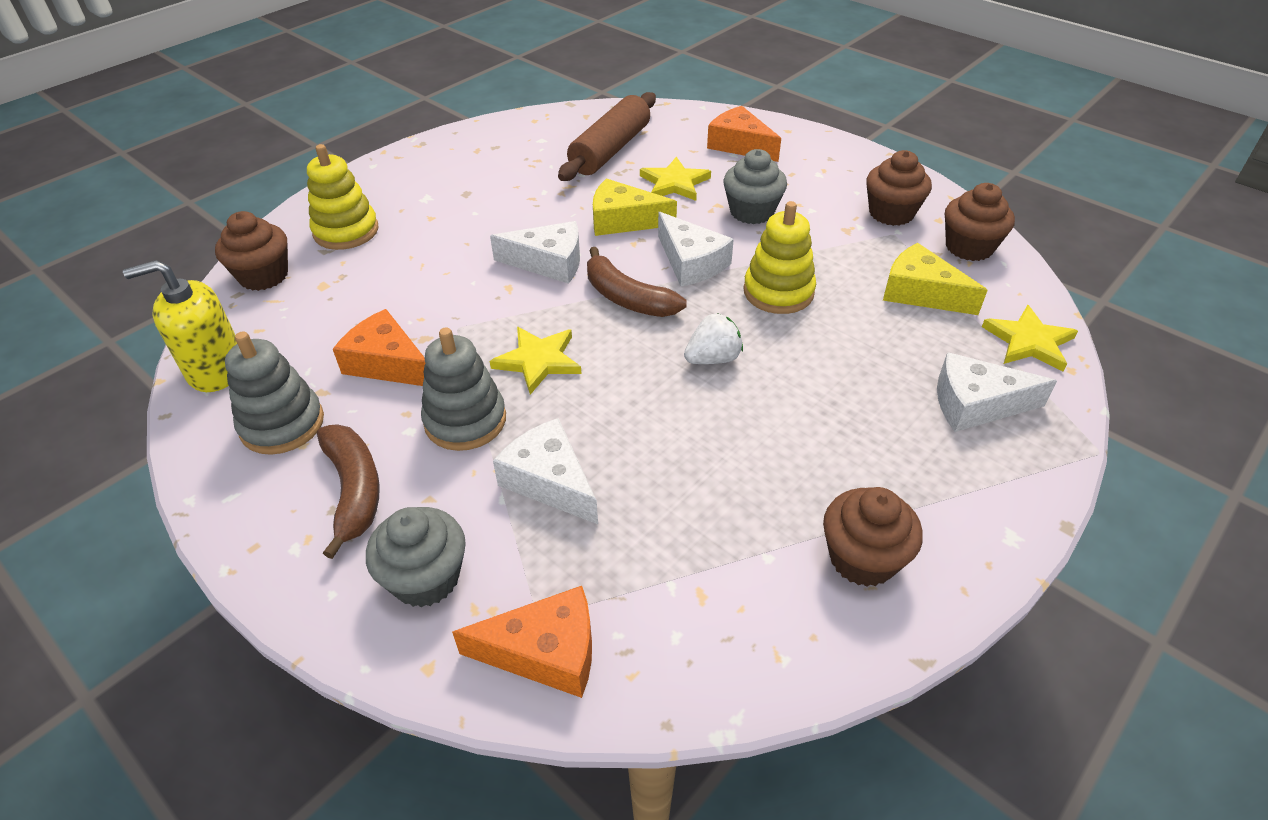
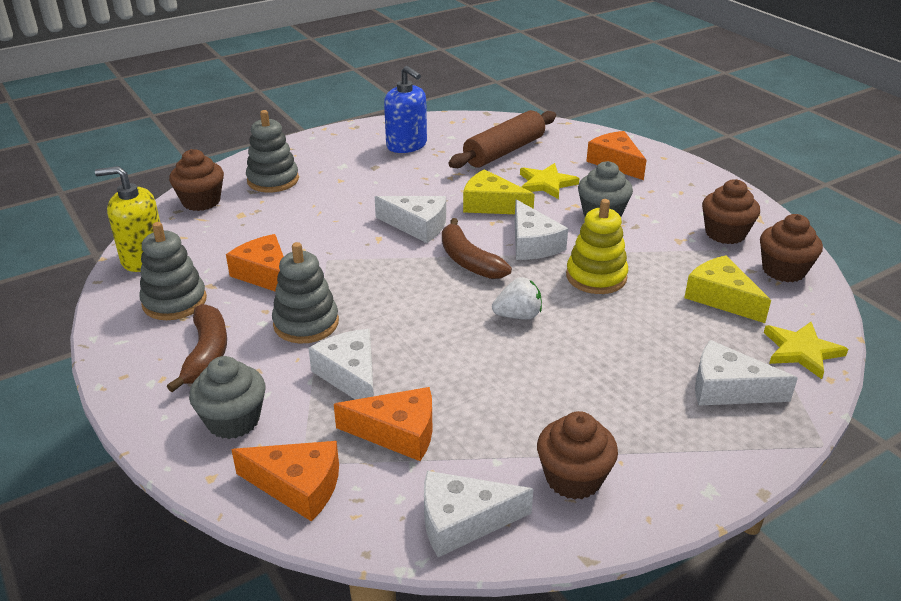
camera: 15 degrees right, 10 degrees down
yellow stacking toy [307,144,378,250] -> grey stacking toy [246,110,299,192]
yellow star [490,327,582,395] -> none
none -> orange cheese [334,387,433,461]
none -> blue soap dispenser [384,66,427,153]
none -> white cheese [424,471,533,557]

